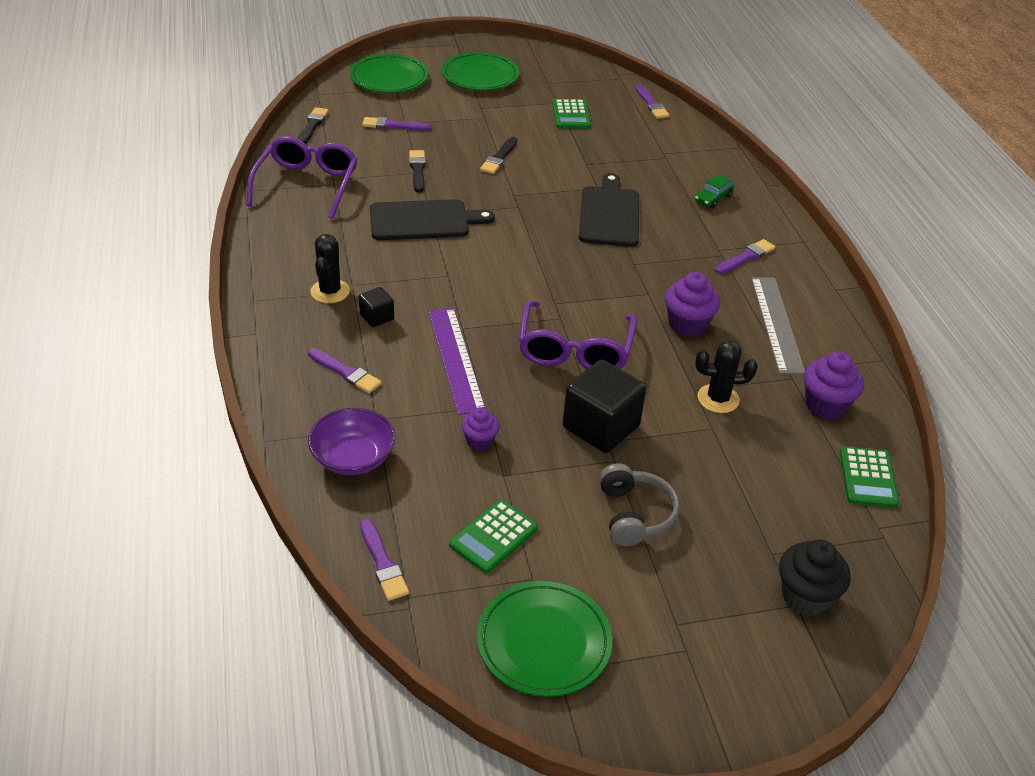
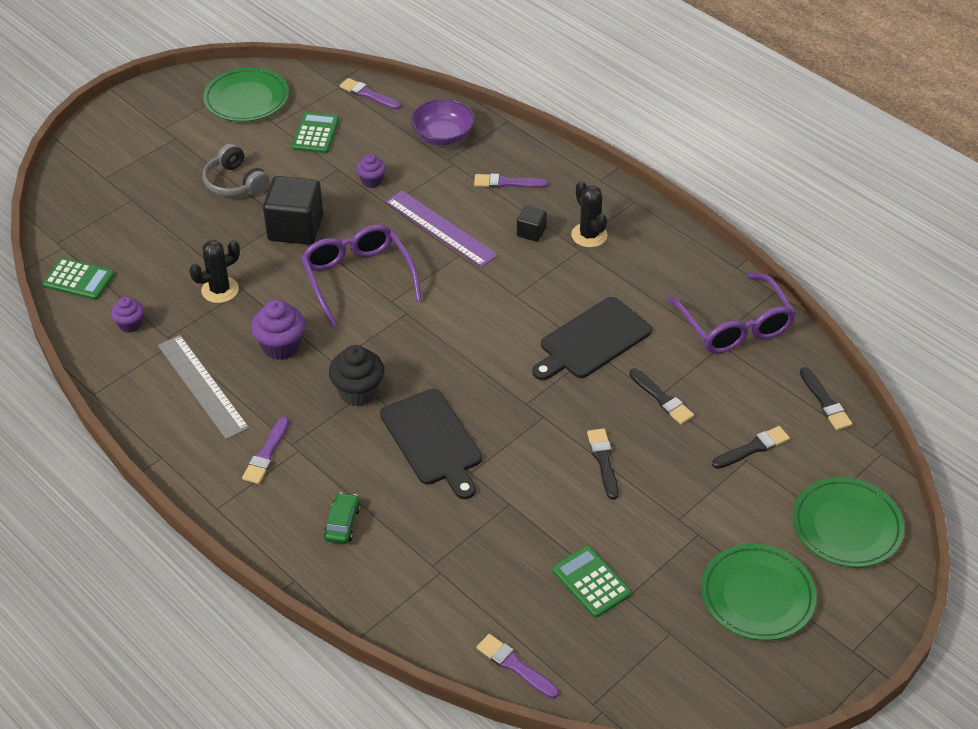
camera: 150 degrees right, 5 degrees up
purple brush [362,117,431,131] -> black brush [712,426,790,469]
black cupcake [779,539,851,616] -> black cupcake moved to [329,345,384,406]
purple cupcake [804,351,864,420] -> purple cupcake [111,297,144,333], size x0.61
green calculator [840,446,899,508] -> green calculator turned 135 degrees clockwise [43,258,115,300]

